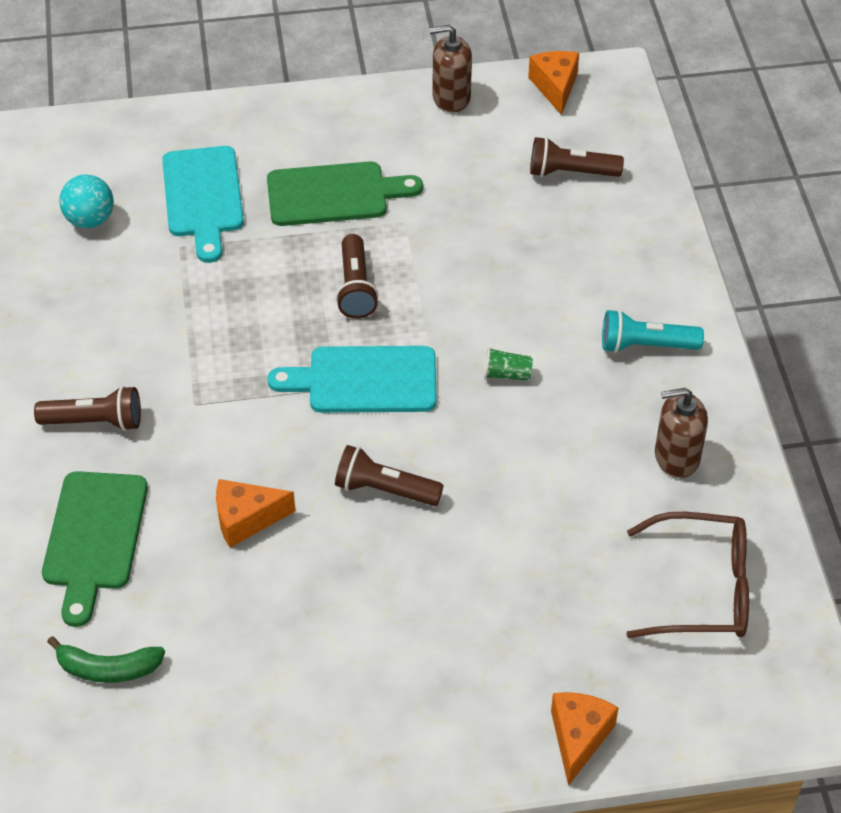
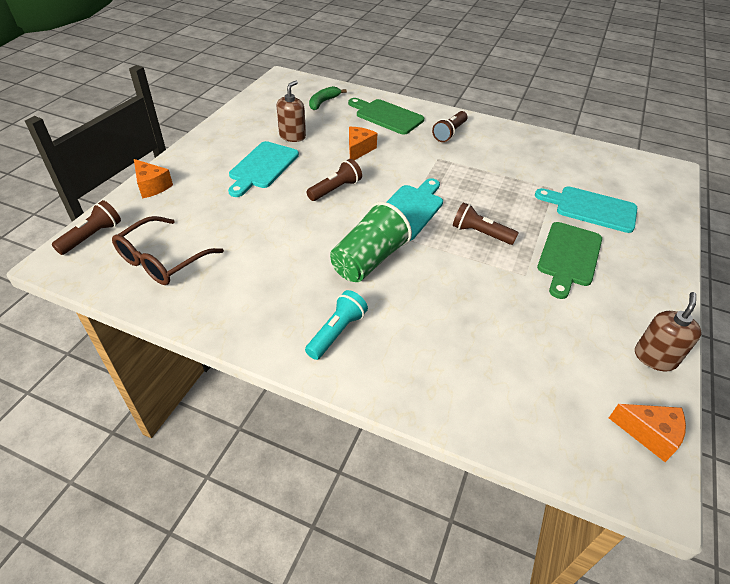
camera: 120 degrees right, 5 degrees down
turquoise ball [59,175,114,228] -> none
green cup [484,347,533,381] -> green cup [330,202,412,282], size x2.47
brown flashlight [530,137,624,177] -> brown flashlight moved to [52,200,121,255]
brown soap dispenser [655,388,708,478] -> brown soap dispenser moved to [277,81,306,142]
none -> turquoise cutting board [228,141,299,197]

